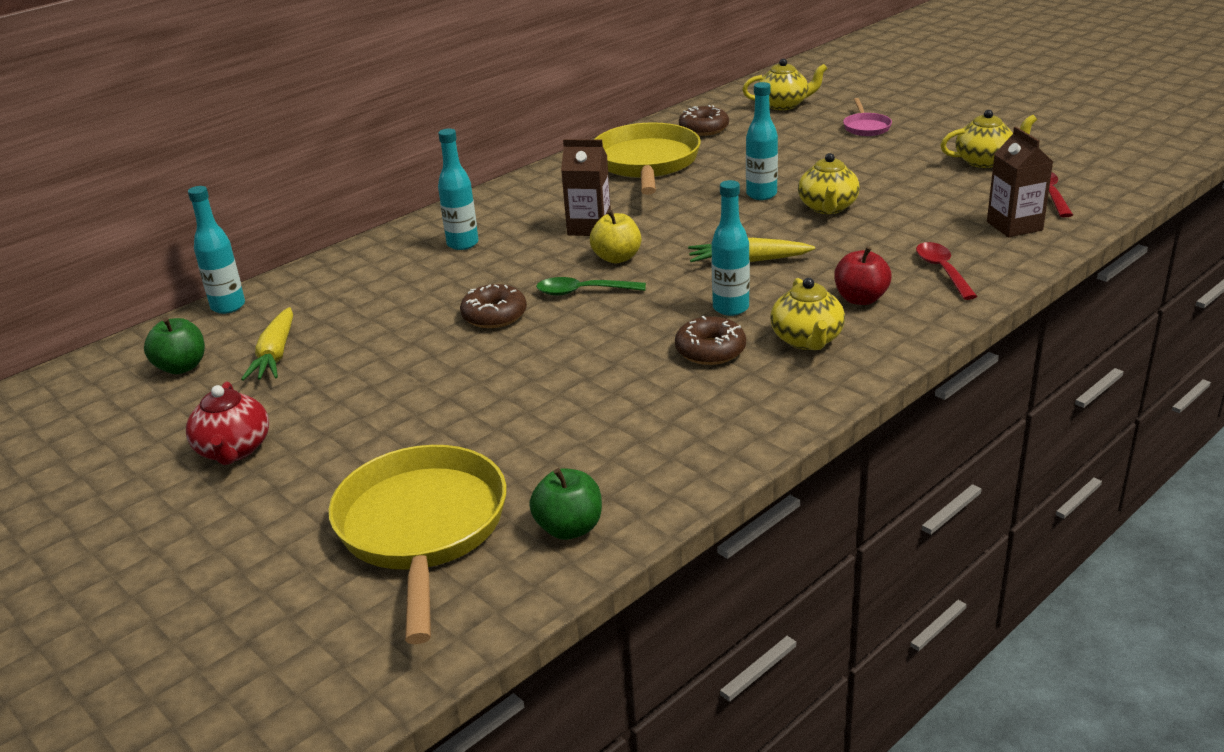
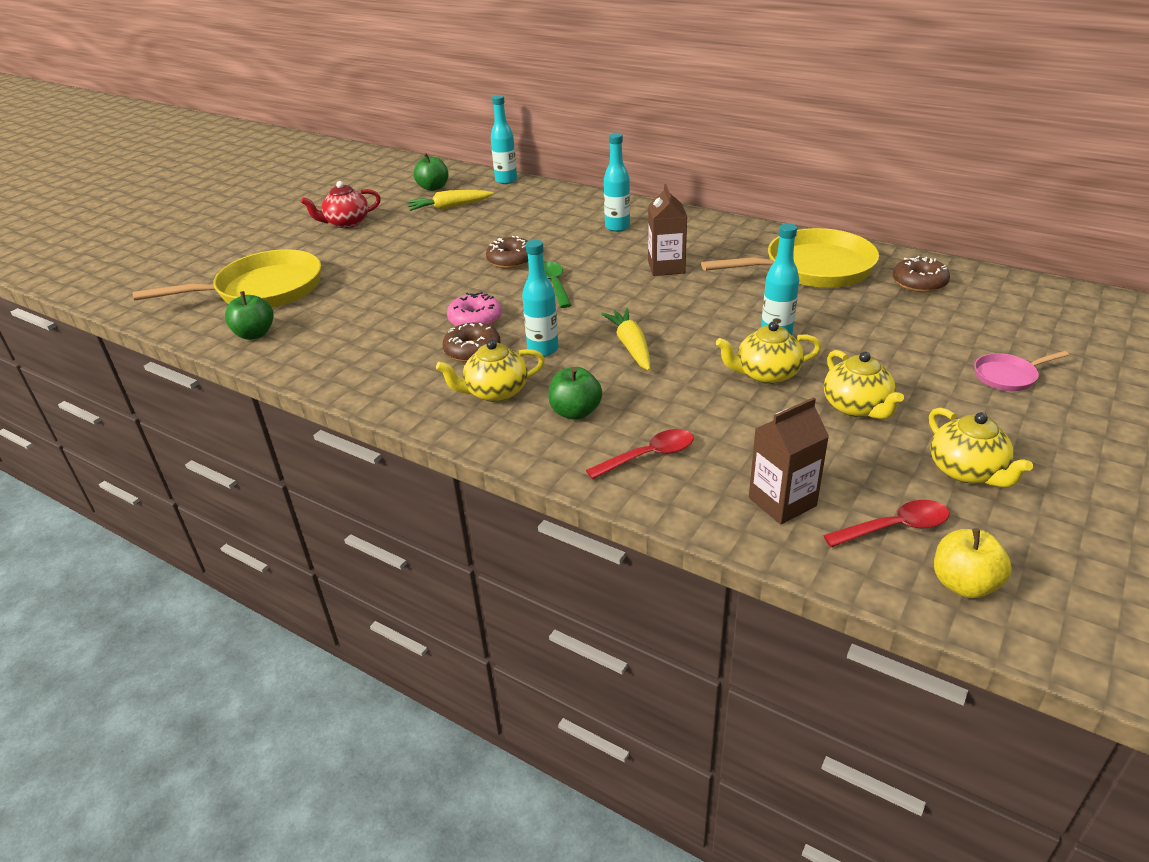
camera: 75 degrees right, 5 degrees up
yellow apple [590,210,641,263] -> yellow apple moved to [934,528,1012,598]
yellow teapot [742,59,828,110] -> yellow teapot moved to [824,350,904,419]
red apple [834,247,892,305] -> green apple [548,367,602,420]
none -> pink donut [447,292,502,326]

